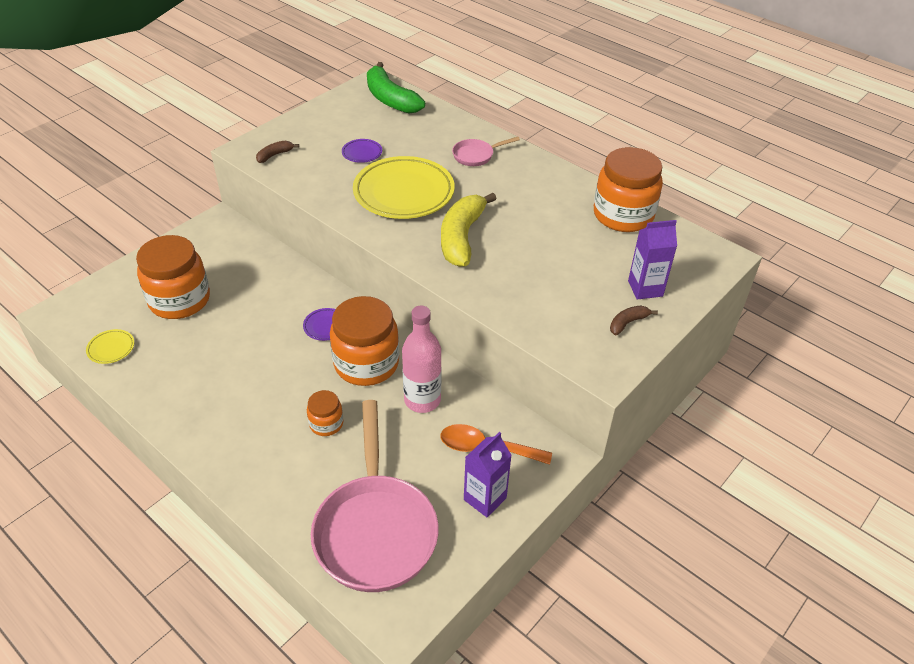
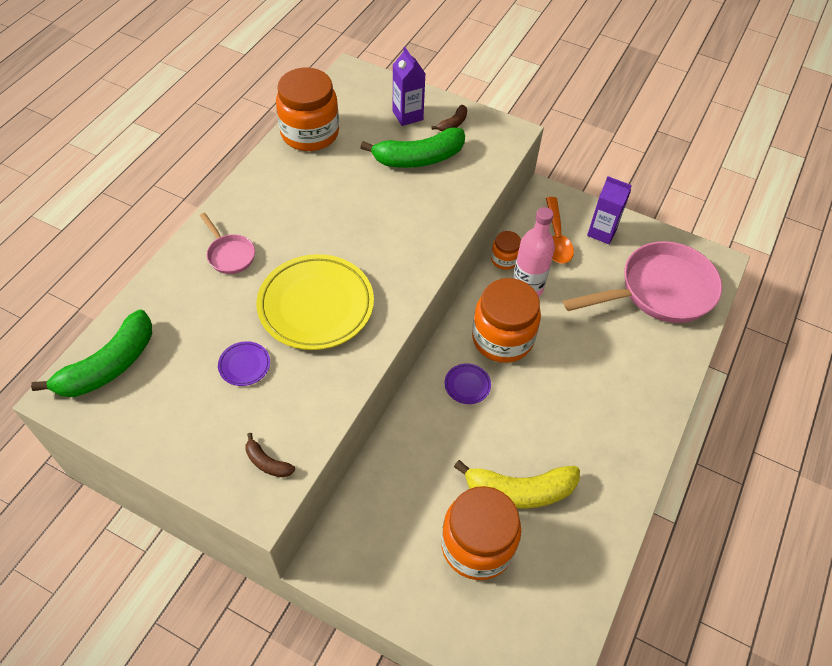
camera: 105 degrees left, 10 degrees up
yellow plate [86,329,134,364] -> none
orange jar [307,390,343,436] -> orange jar moved to [491,231,521,270]
yellow banana [441,193,497,267] -> yellow banana moved to [454,460,580,509]
brown banana [610,305,658,335] -> brown banana turned 90 degrees counterclockwise [431,105,467,131]
none -> green banana [360,127,465,168]

